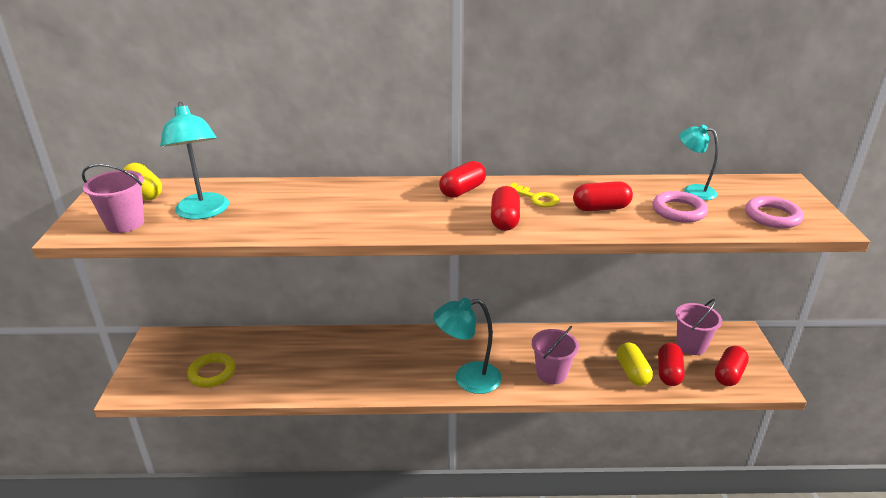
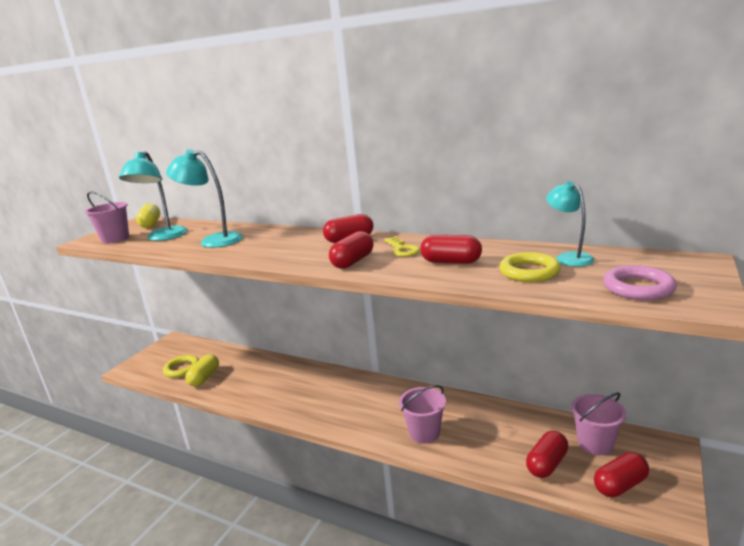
camera: 30 degrees right, 10 degrees down
turquoise lamp [433,298,502,394] -> turquoise lamp moved to [166,149,243,248]
yellow capsule [617,342,653,386] -> yellow capsule moved to [185,354,219,387]
pink ring [653,191,708,223] -> yellow ring [499,252,561,282]

